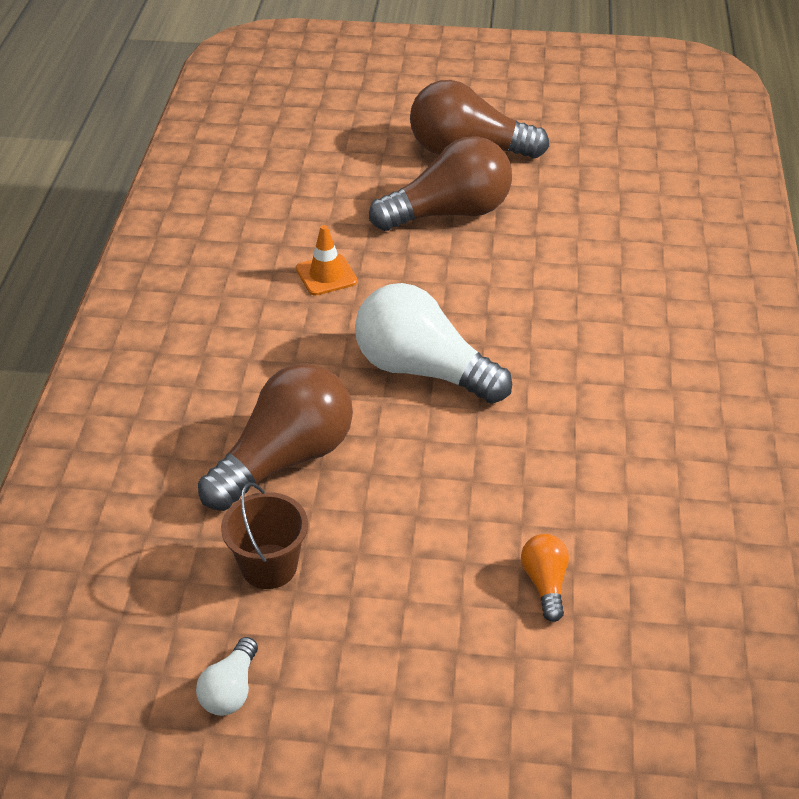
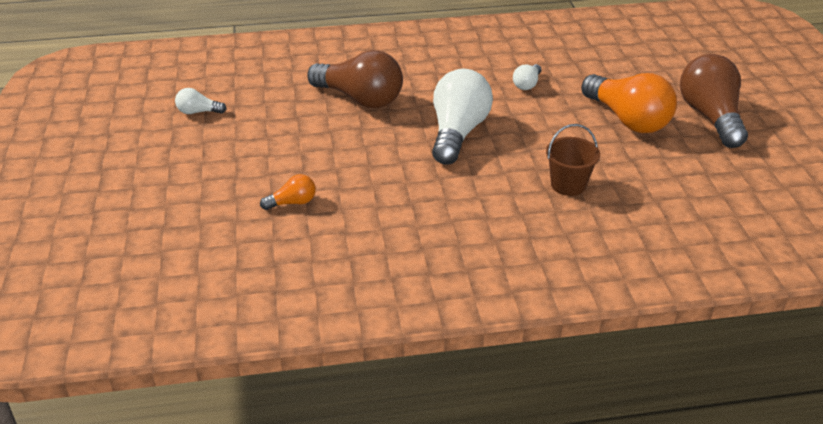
camera: 75 degrees right, 5 degrees down
brown bucket [221,482,308,589] -> brown bucket moved to [546,124,600,196]
orange traffic cone [296,225,357,296] -> white light bulb [513,64,541,90]
brown light bulb [369,136,512,231] -> orange light bulb [581,73,677,133]

